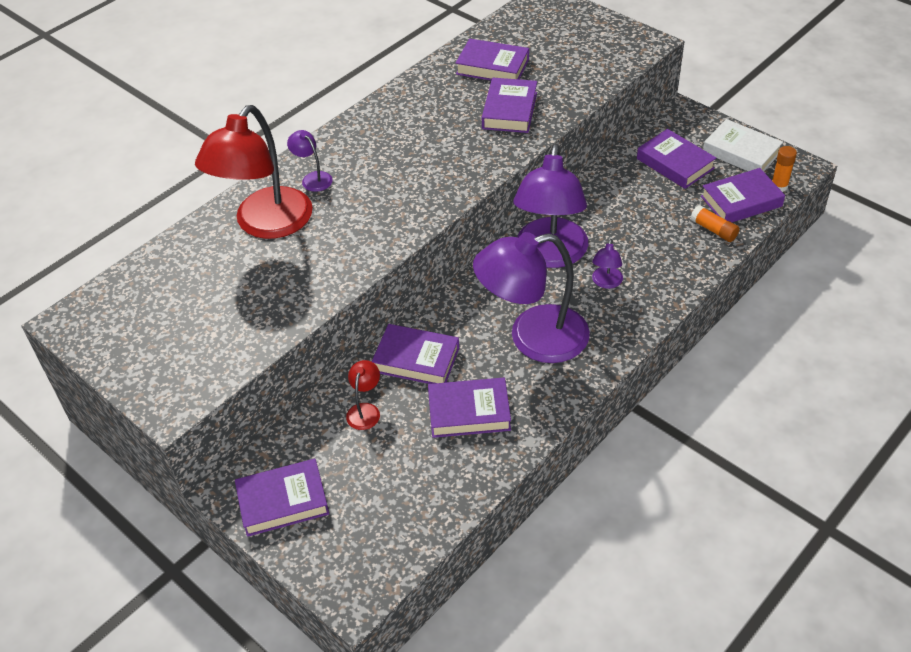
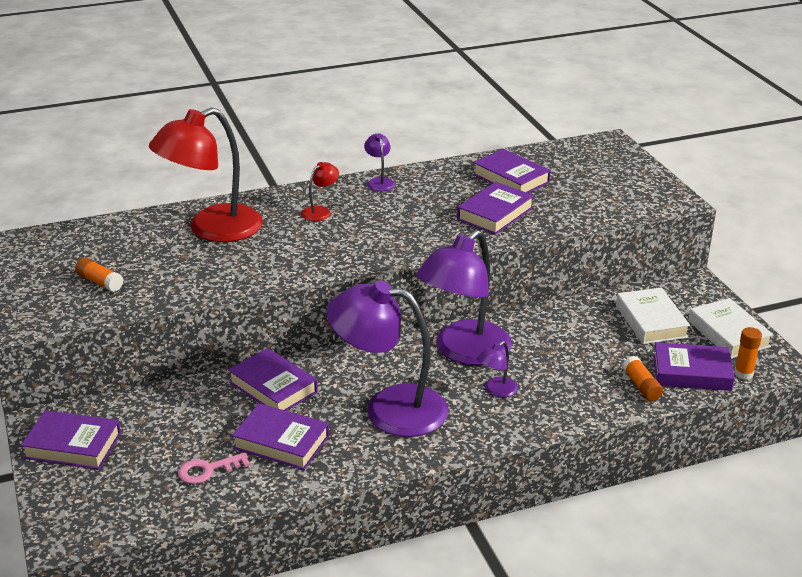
camera: 25 degrees right, 15 degrees down
purple lamp [287,130,333,192] -> purple lamp moved to [364,133,395,191]
red lamp [346,360,380,430] -> red lamp moved to [301,162,339,221]
purple book [637,129,716,189] -> white book [616,287,690,344]
none -> orange glue stick [75,257,123,292]
none -> pink key [178,452,250,484]

